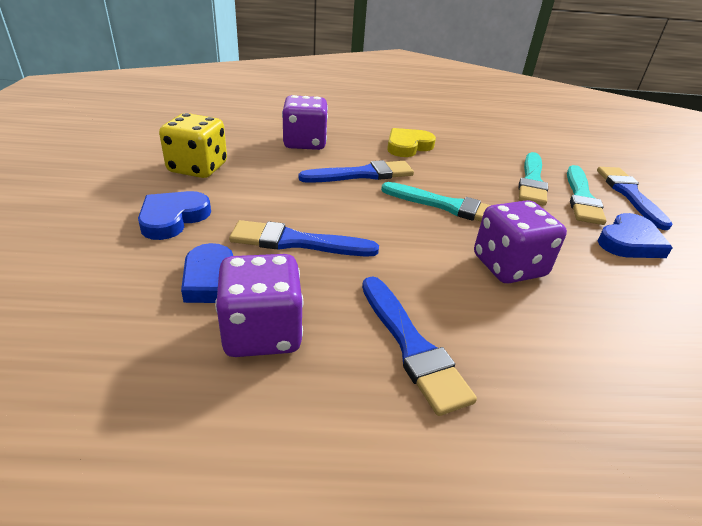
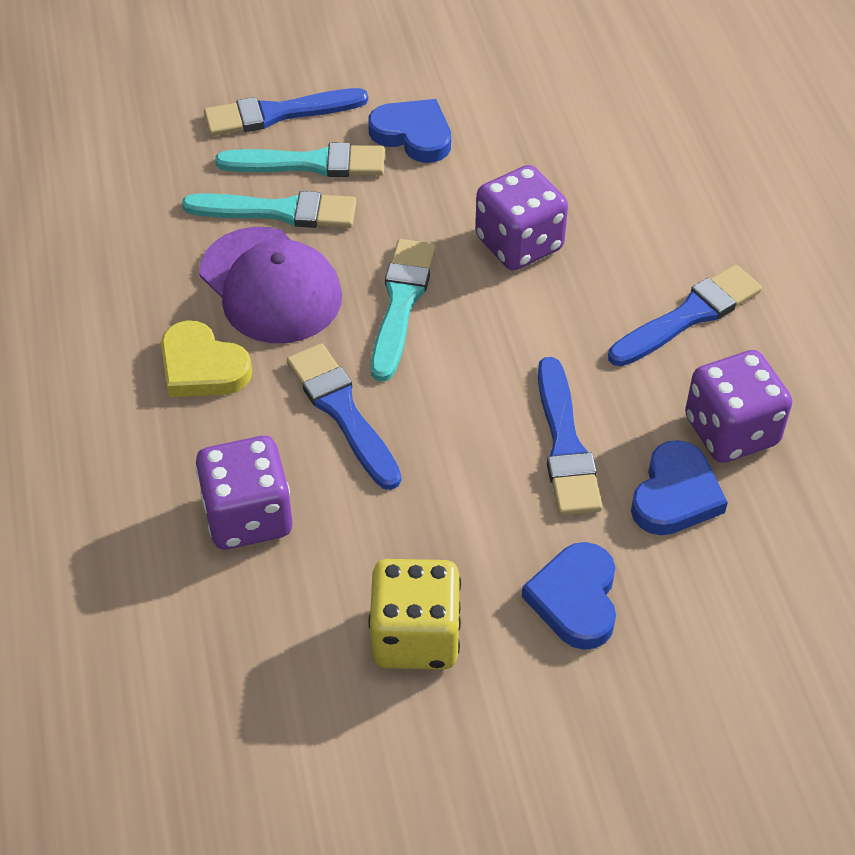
camera: 100 degrees left, 15 degrees up
blue heart [138,191,211,240] -> blue heart turned 75 degrees clockwise [522,542,616,650]
none -> purple cap [199,227,342,343]

